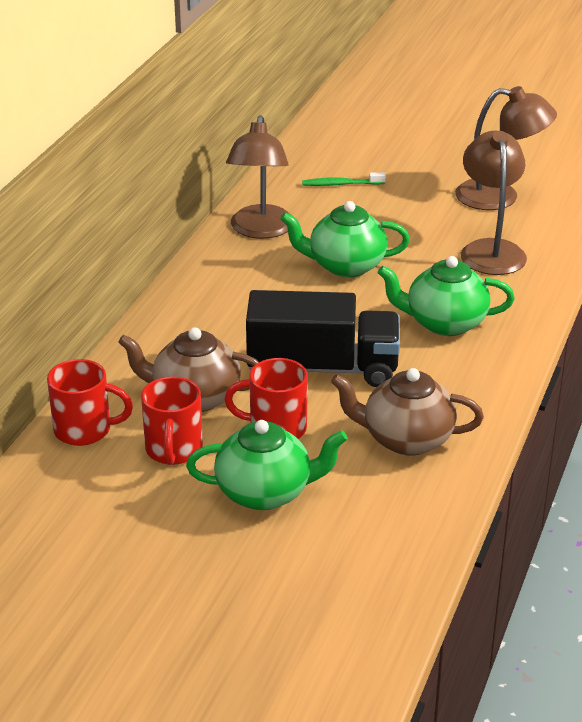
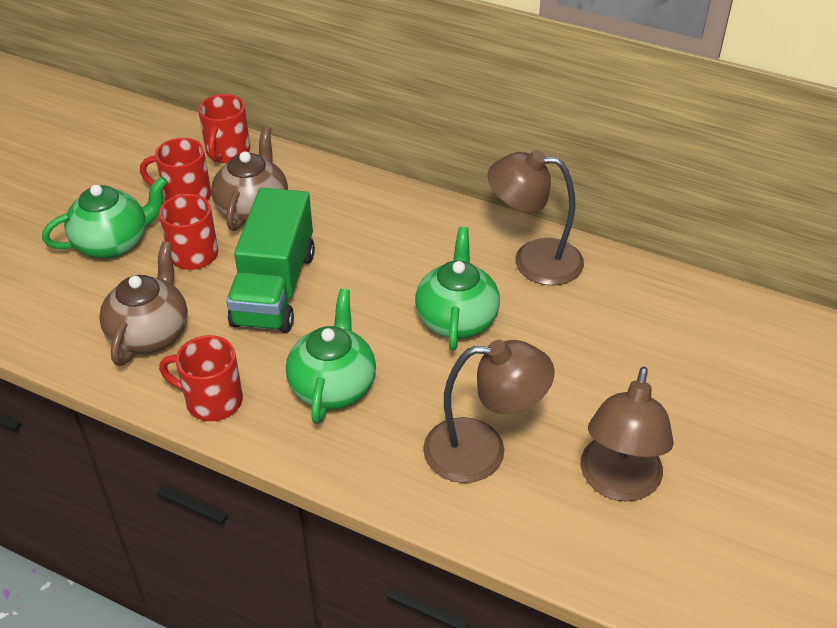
camera: 95 degrees right, 10 degrees up
green teapot [186,420,348,510] -> green teapot turned 120 degrees counterclockwise [42,176,168,259]
black truck [246,290,400,387] -> green truck [226,188,315,333]
green toothbrush [302,172,386,186] -> none
none -> red mug [159,335,243,421]

